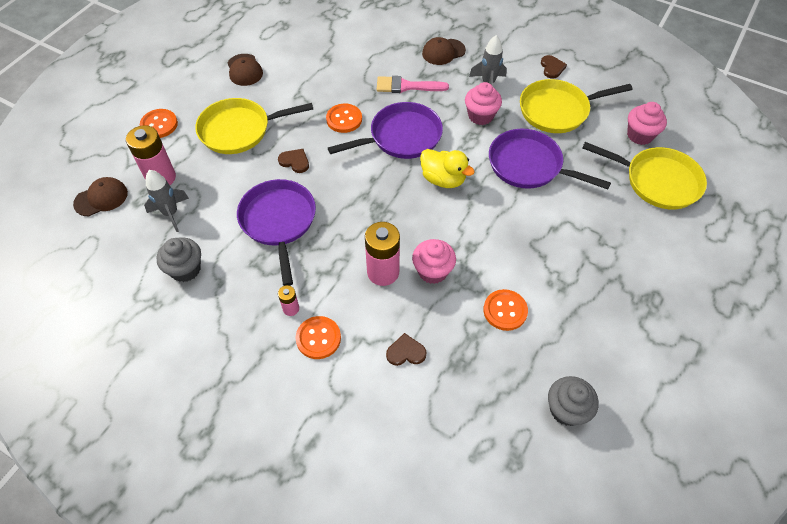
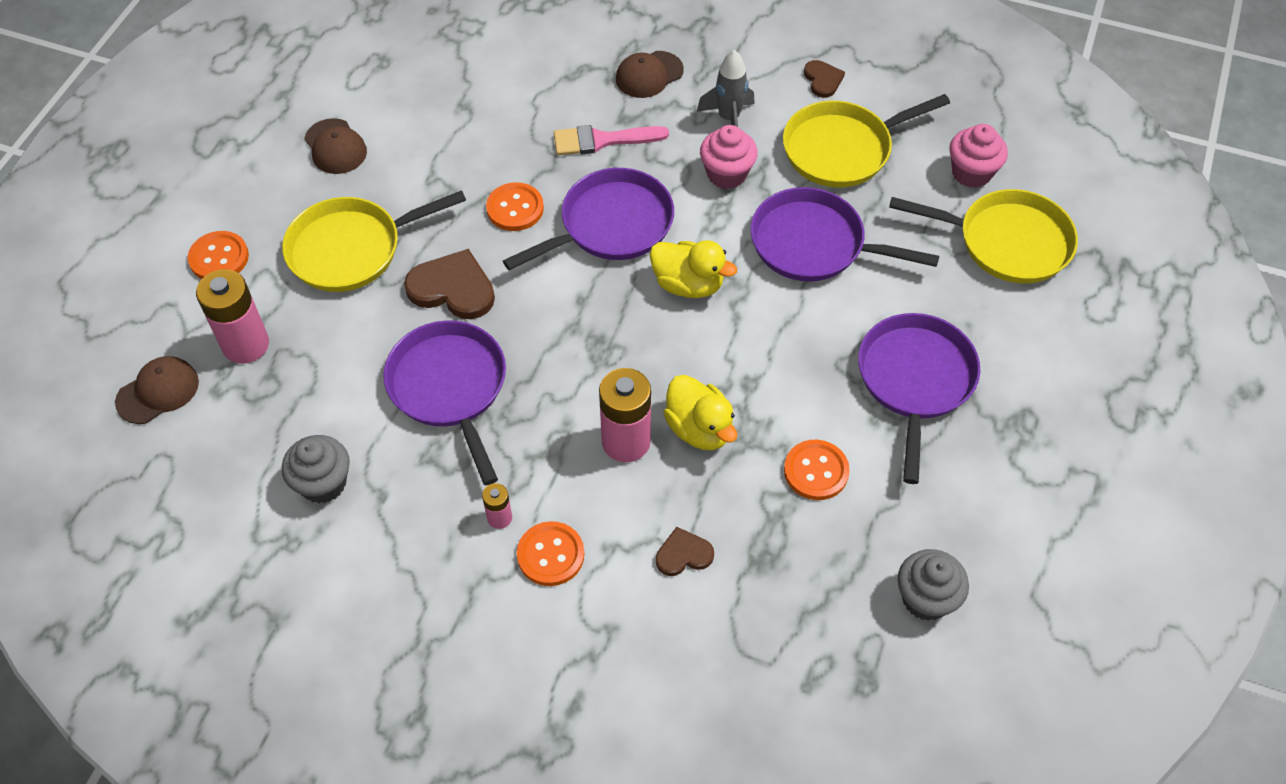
camera: 10 degrees left, 0 degrees up
grey rocket [144,170,189,232] -> none
brown heart [278,149,309,173] -> brown heart [404,249,495,319], size x1.75
pink cupcake [412,239,456,284] -> yellow duck [663,375,737,450]
none -> purple pan [858,313,980,484]

